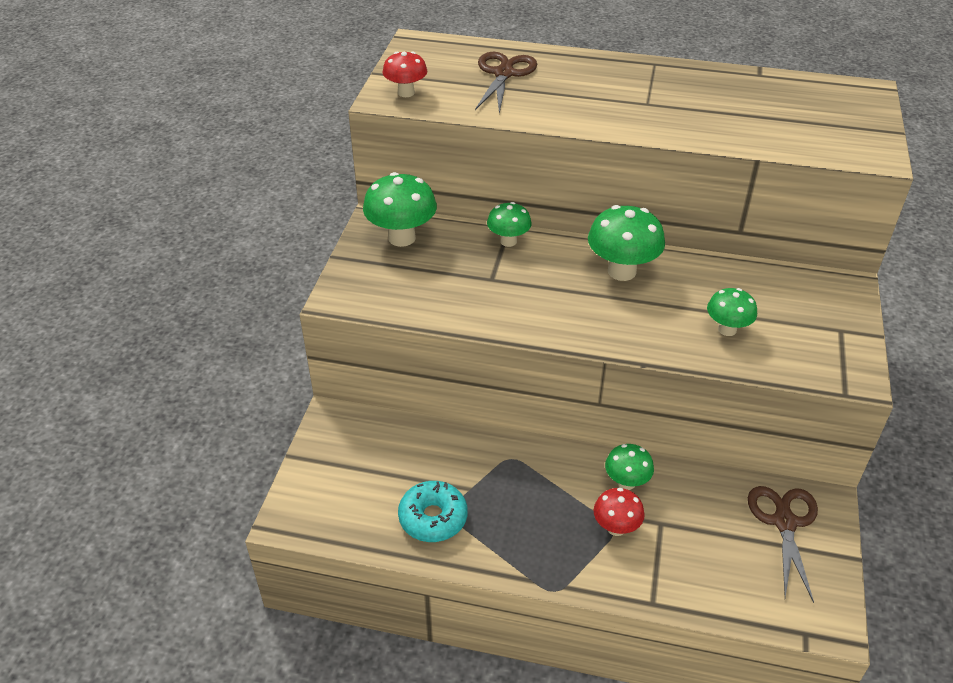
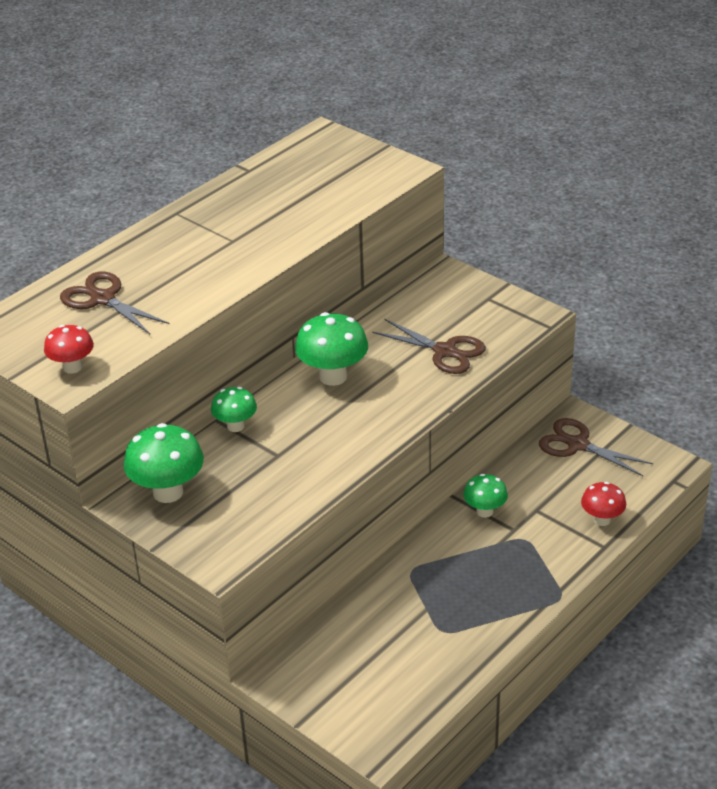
camera: 60 degrees left, 5 degrees down
turquoise donut [398,481,468,542] -> none
red mushroom [593,488,645,536] -> red mushroom moved to [581,482,626,526]
green mushroom [707,288,757,336] -> brown scissors [372,318,486,374]

